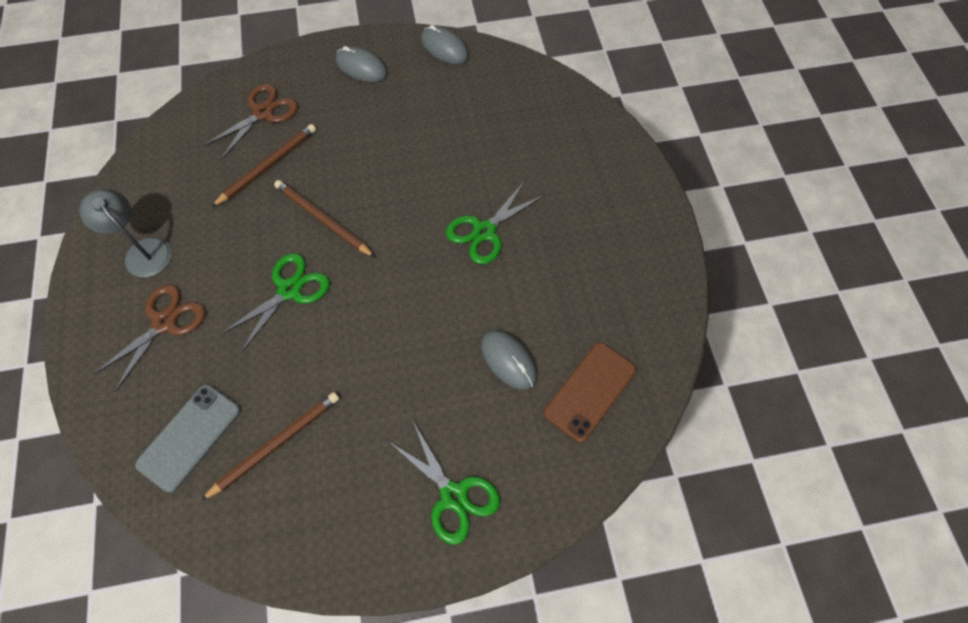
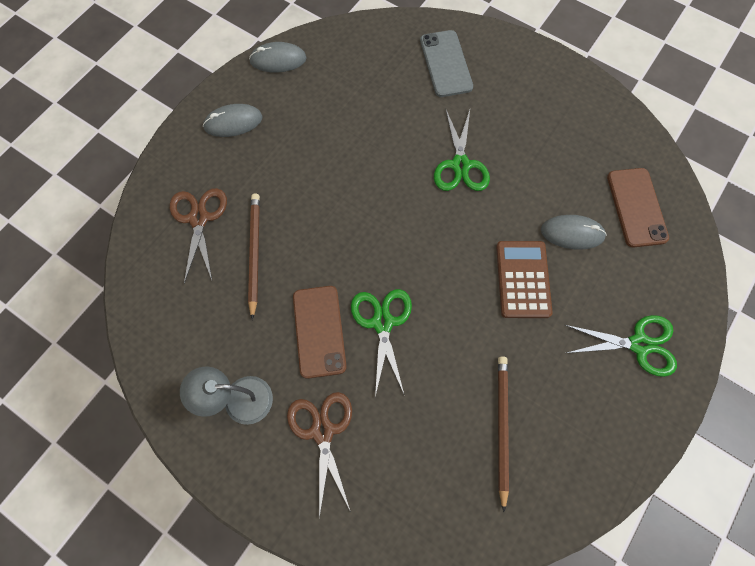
camera: 45 degrees left, 5 degrees up
grey phone [135,385,241,493] -> grey phone moved to [420,30,473,97]
brown pencil [274,180,375,257] -> none
none -> brown phone [293,286,347,379]
none -> brown calculator [496,241,553,318]

